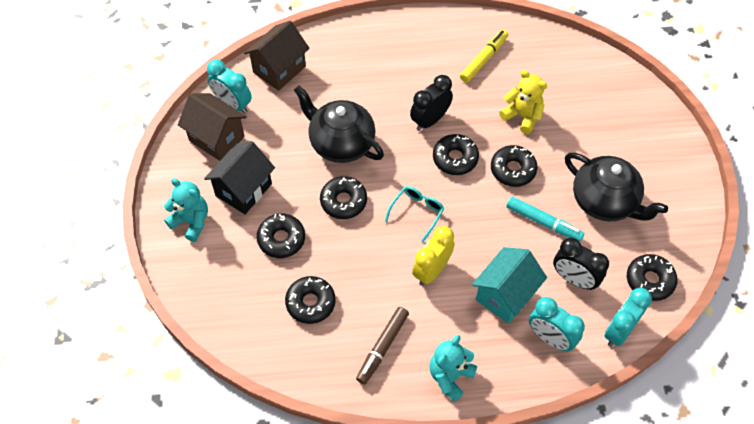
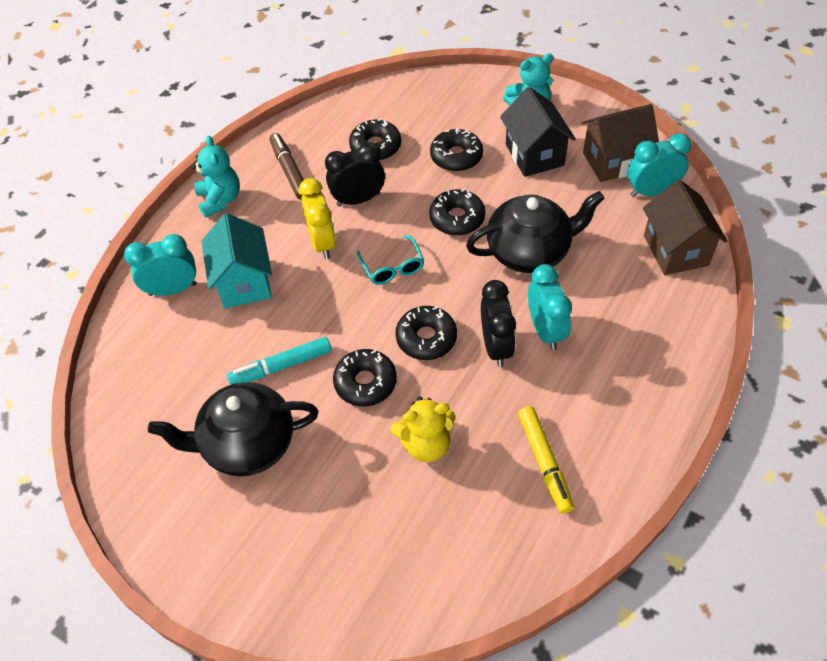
camera: 130 degrees right, 5 degrees down
black clock [553,238,609,290] -> black clock moved to [325,142,385,207]
turquoise clock [604,288,652,347] -> turquoise clock moved to [528,264,572,350]
black donut [627,254,677,301] -> none

